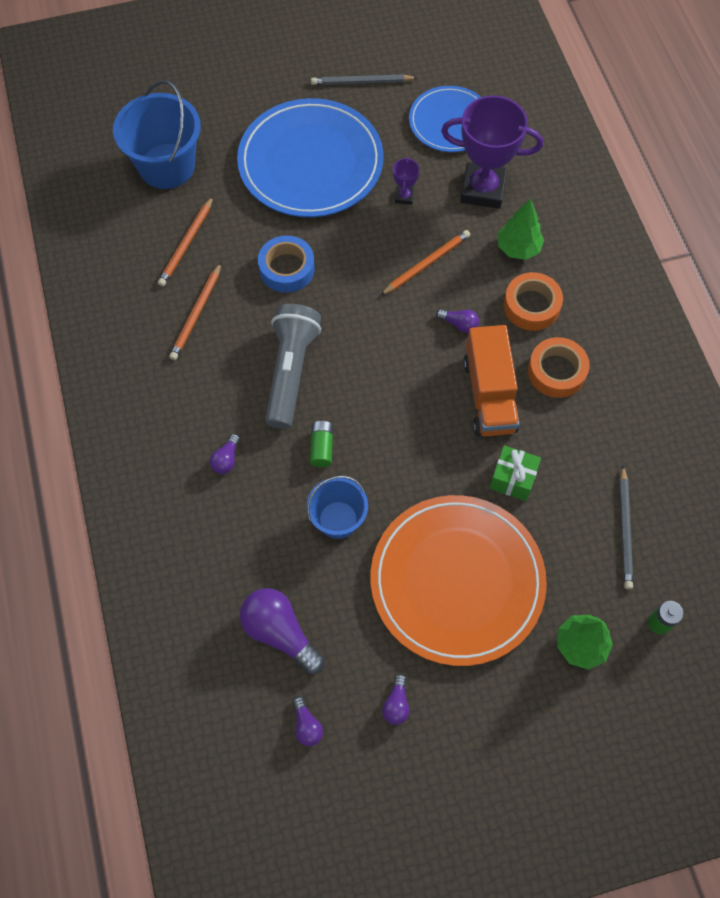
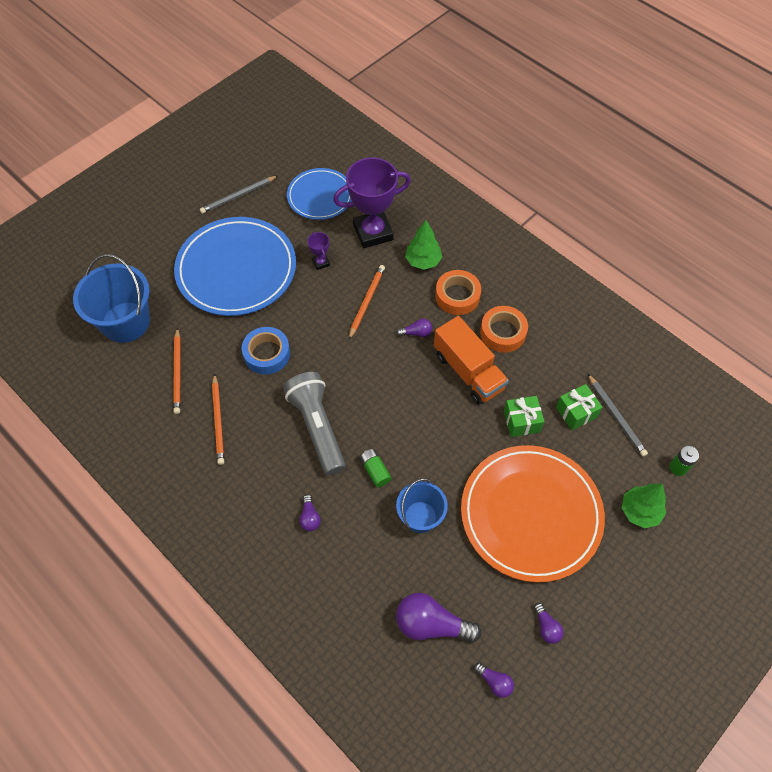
camera: 30 degrees left, 5 degrees down
none -> green gift [556,384,603,430]

